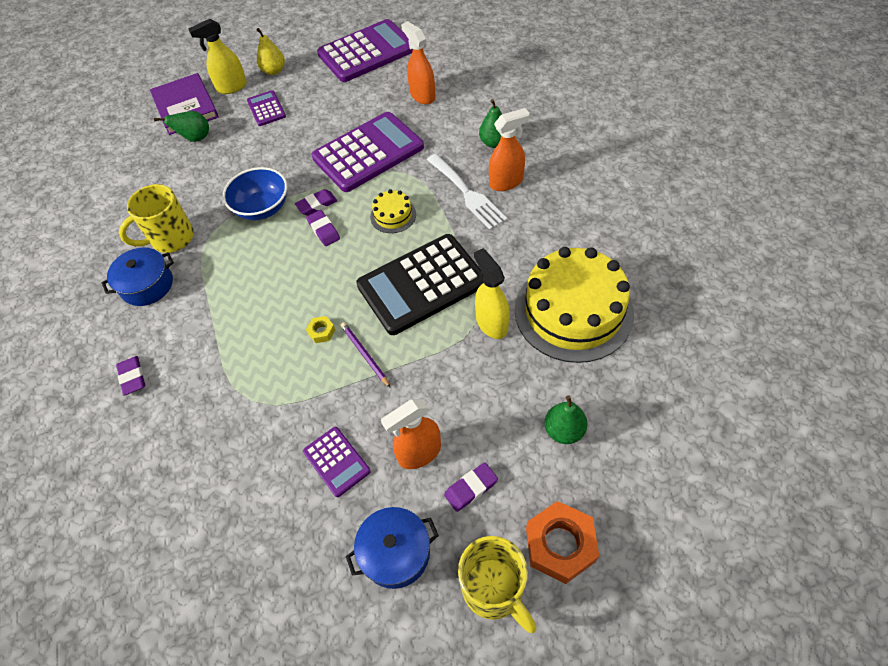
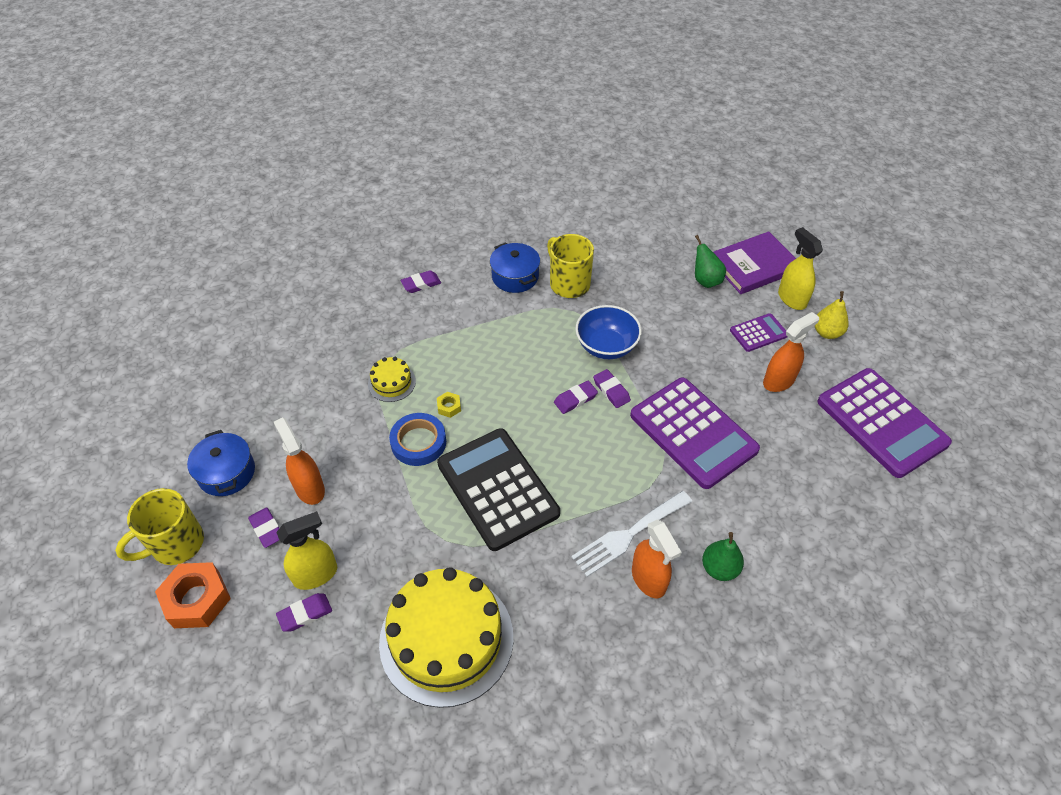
camera: 85 degrees right, 5 degrees down
purple calculator [303,427,371,497] -> none
purple pencil [341,322,391,388] -> blue tape [389,413,446,466]
yellow cake [370,189,416,233] -> yellow cake moved to [368,357,416,402]
orange spray bottle [401,21,436,104] -> orange spray bottle moved to [763,312,819,392]
yellow spray bottle [474,248,510,339] -> yellow spray bottle moved to [276,511,337,590]
green pear [544,395,588,444] -> purple eraser [276,593,332,632]

